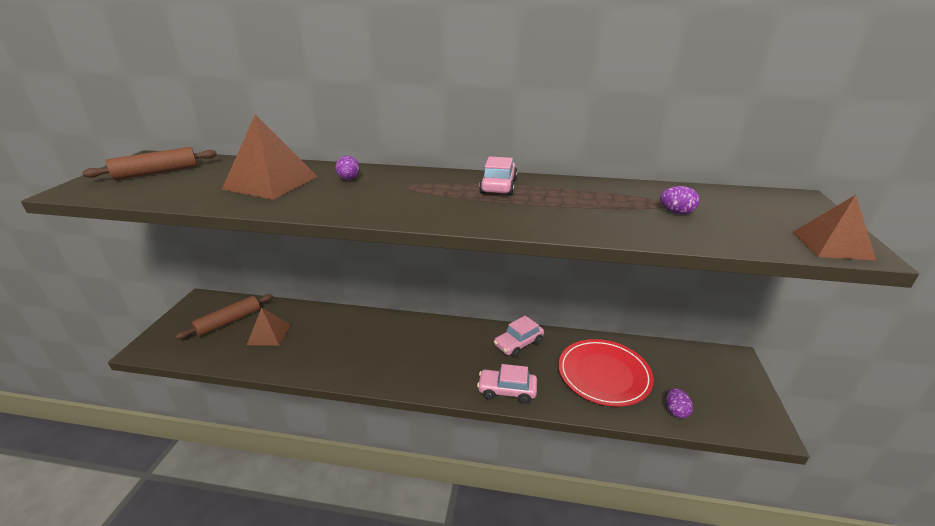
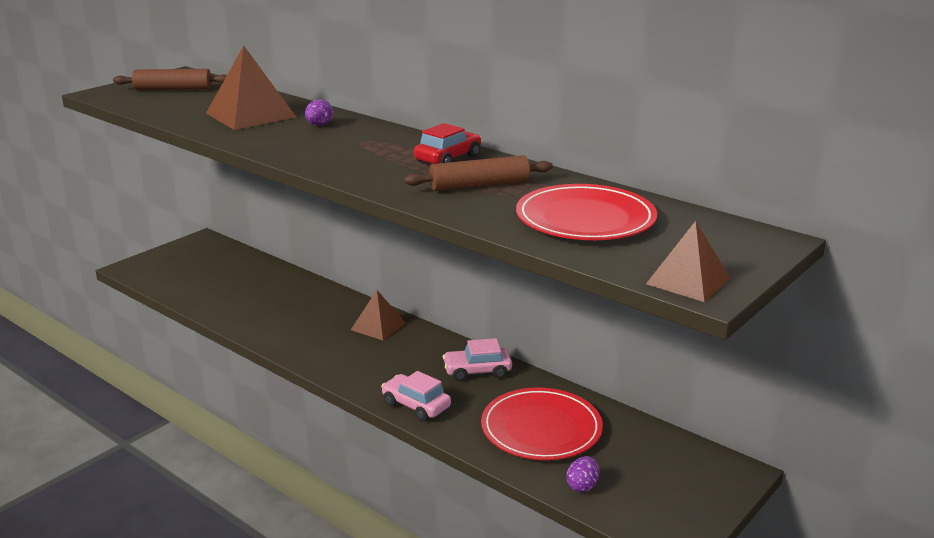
camera: 30 degrees right, 5 degrees down
brown rolling pin [175,294,273,339] -> brown rolling pin moved to [404,155,553,191]
brown pyramid [247,307,291,346] -> brown pyramid moved to [351,290,406,340]
pink car [479,156,518,196] -> red car [414,123,481,164]
purple egg [660,186,700,214] -> red plate [516,184,657,240]

